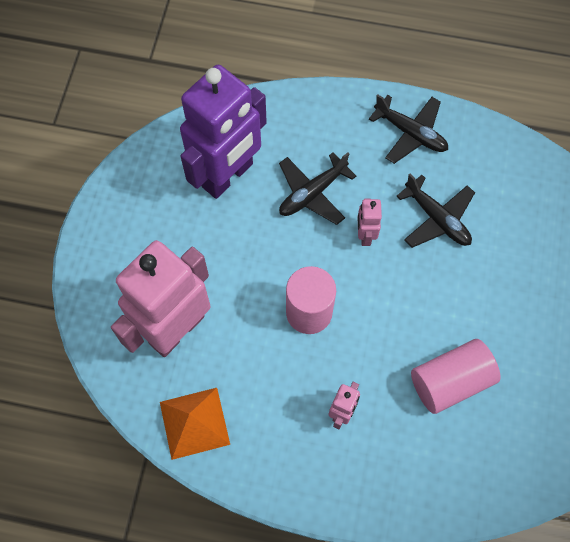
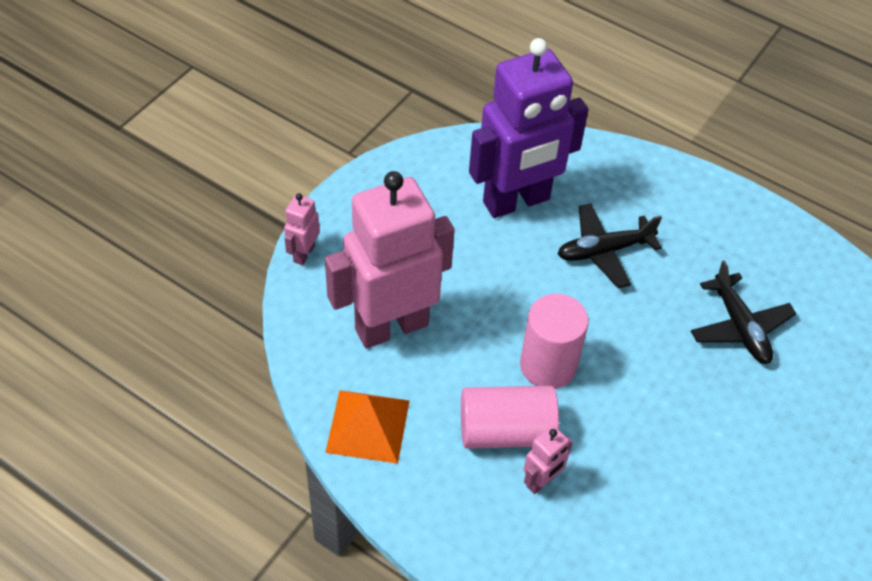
camera: 20 degrees right, 15 degrees down
pink robot [357,198,382,246] -> pink robot moved to [284,193,320,265]
black plane [369,95,448,164] -> none
pink cylinder [411,339,501,414] -> pink cylinder moved to [461,386,559,449]

